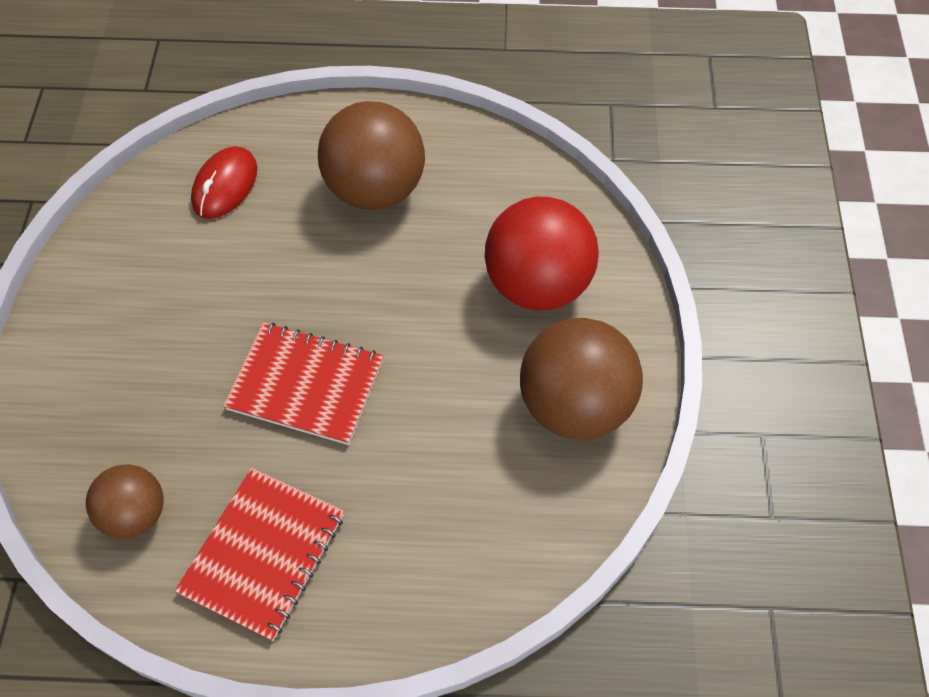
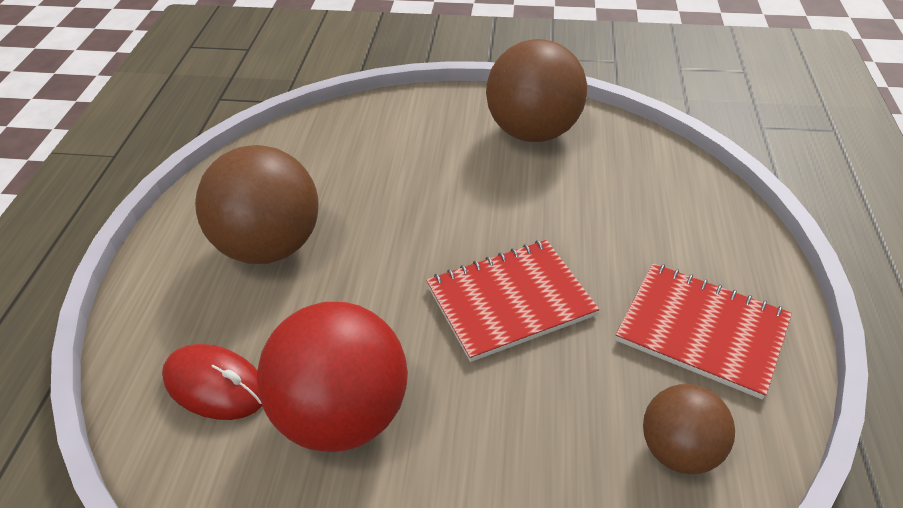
camera: 85 degrees left, 15 degrees down
red notebook [223,322,383,445] -> red notebook turned 45 degrees clockwise [426,240,600,362]
red ball [485,197,599,310] -> red ball moved to [257,302,408,452]

